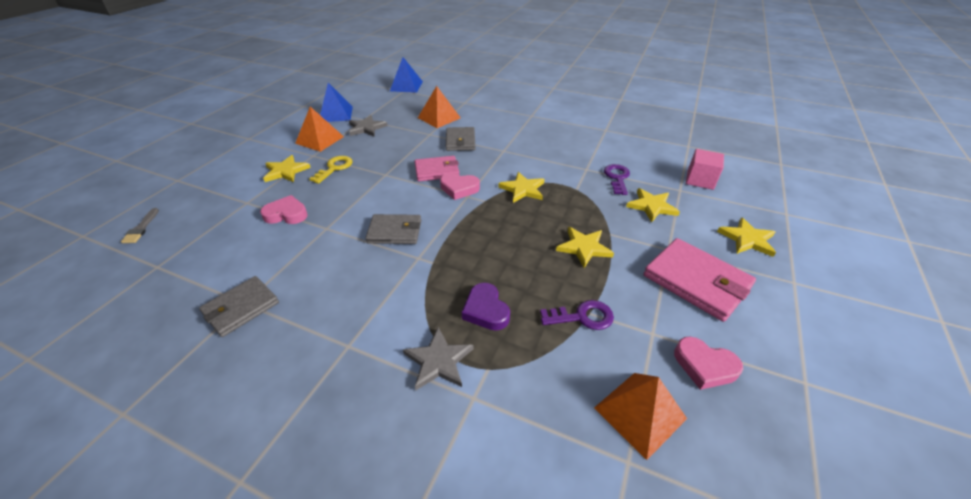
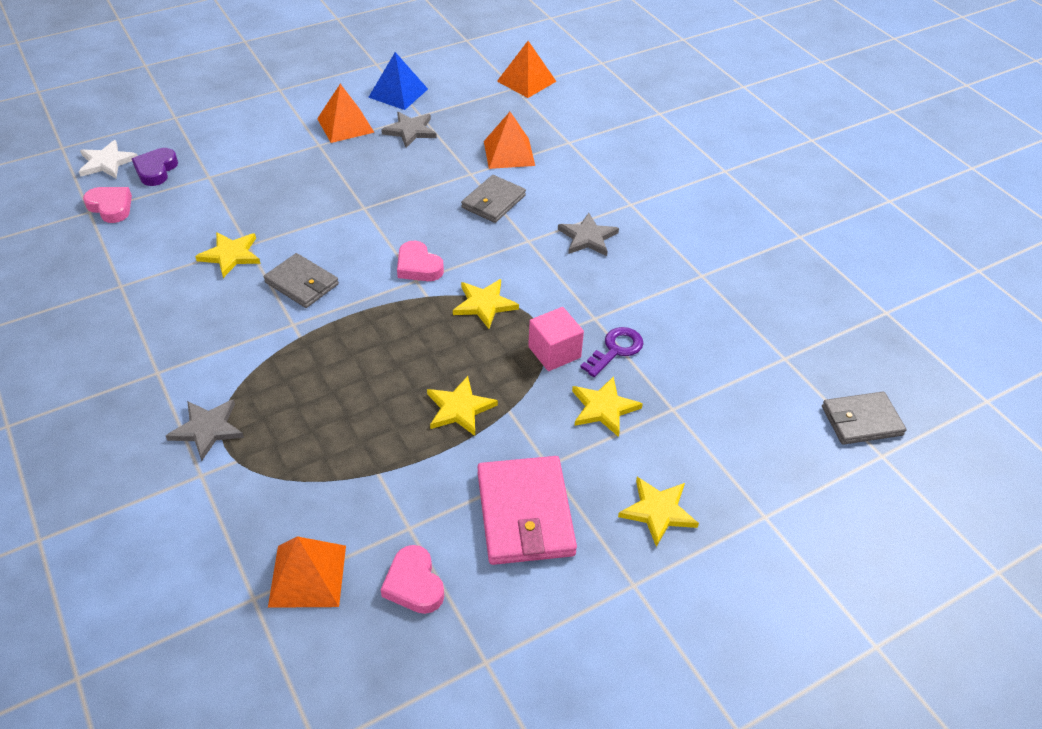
camera: 35 degrees right, 5 degrees up
grey brush [121,208,159,243] -> white star [79,140,138,178]
grey wallet [199,276,279,337] -> grey wallet moved to [822,392,906,445]
pink heart [260,195,308,224] -> pink heart moved to [83,187,132,223]
yellow star [263,155,311,183] -> yellow star moved to [195,232,261,278]
yellow key [309,156,353,184] -> none
blue pyramid [390,57,423,93] -> orange pyramid [497,41,557,98]
pink wallet [415,156,460,181] -> none
purple heart [462,283,510,330] -> purple heart moved to [132,148,178,186]
purple key [540,300,614,330] -> none
pink cube [686,149,724,190] -> pink cube moved to [528,307,584,371]
none -> grey star [558,213,619,256]

